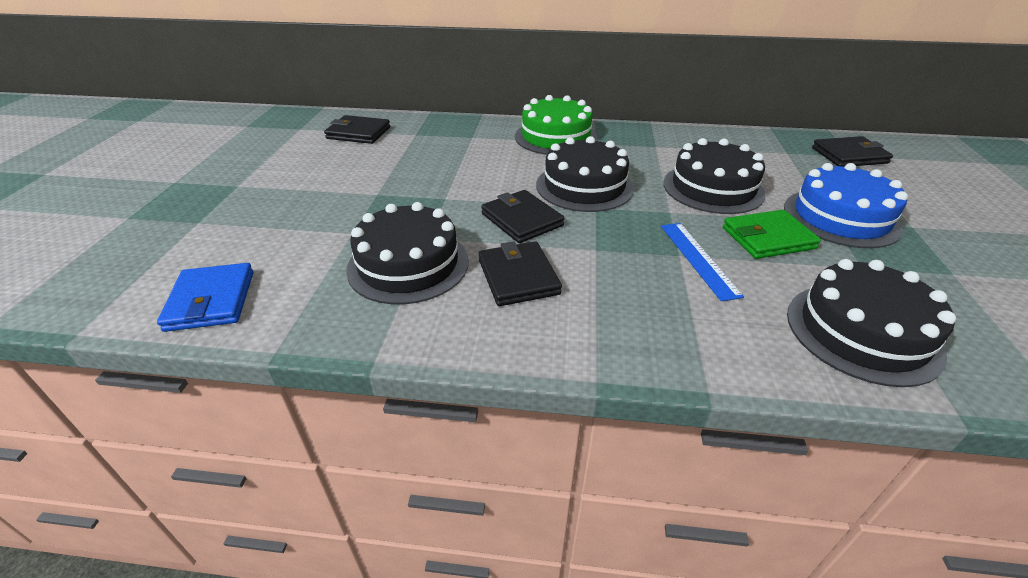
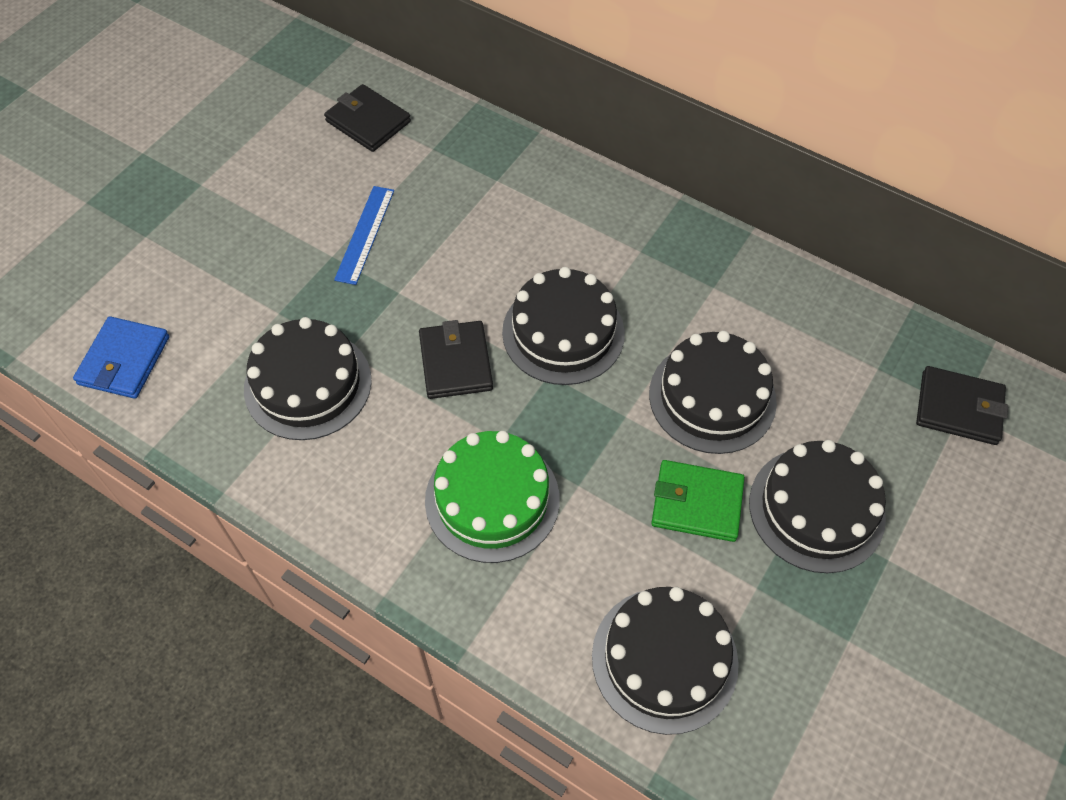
camera: 25 degrees right, 20 degrees up
black wallet [478,241,562,306] -> none
green cake [515,95,598,155] -> green cake moved to [425,431,560,563]
blue ruler [661,223,744,302] -> blue ruler moved to [334,186,394,285]
blue cake [784,163,908,248] -> black cake [749,440,886,573]

